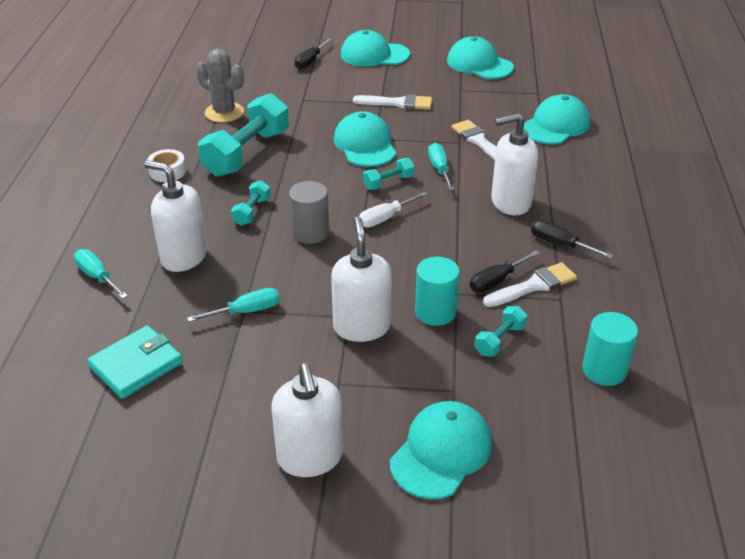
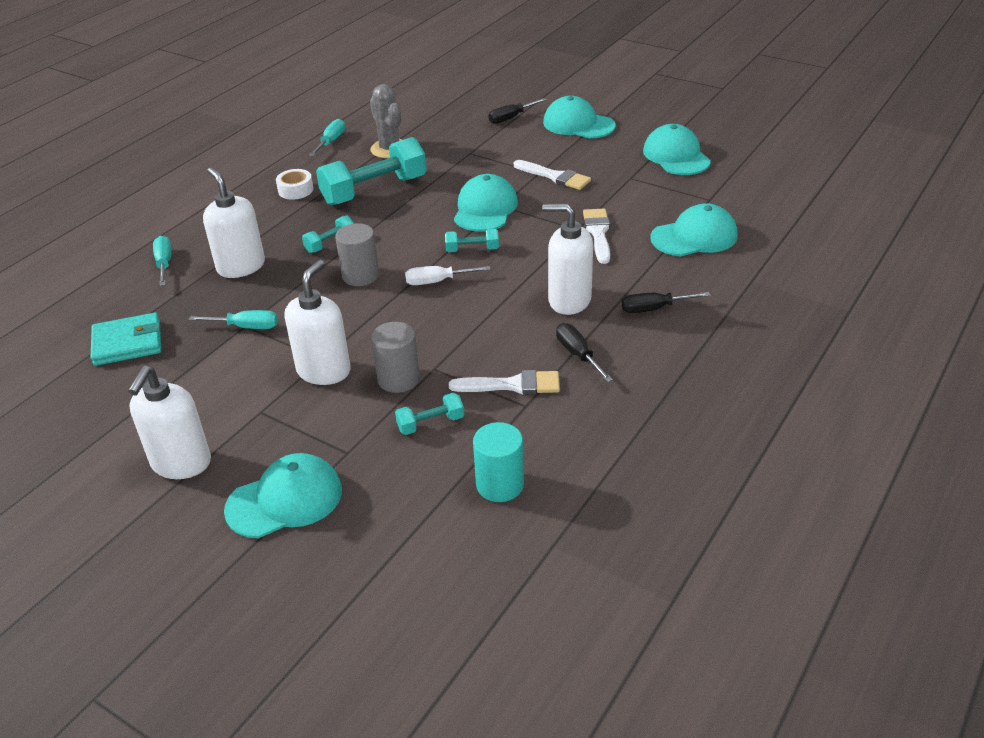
camera: 30 degrees right, 0 degrees up
turquoise cylinder [415,257,460,326] -> grey cylinder [371,322,420,393]
turquoise screwdriver [428,143,454,190] -> turquoise screwdriver moved to [309,119,345,156]
black screwdriver [470,250,540,292] -> black screwdriver moved to [622,292,711,313]

